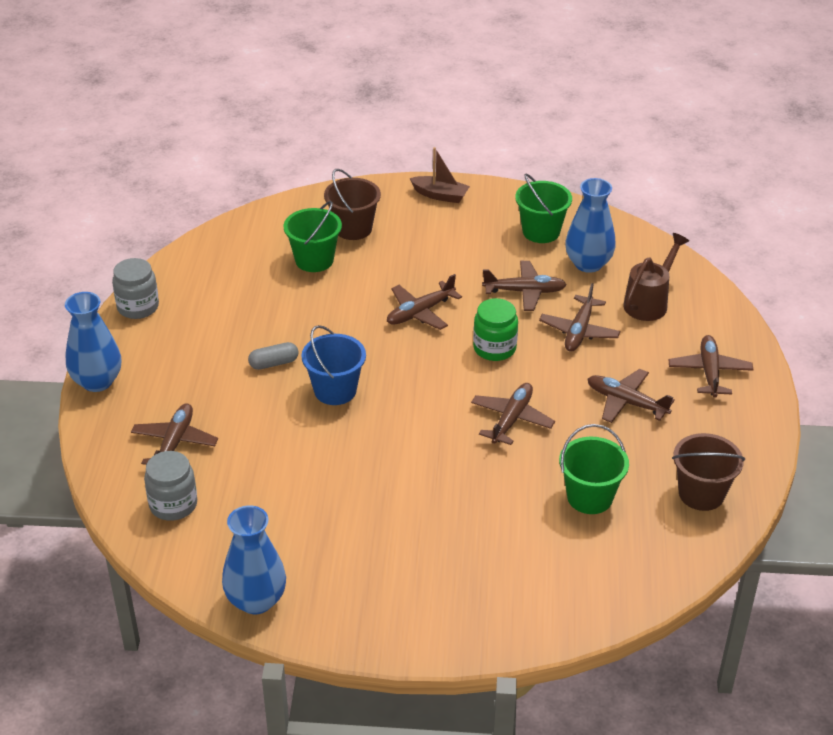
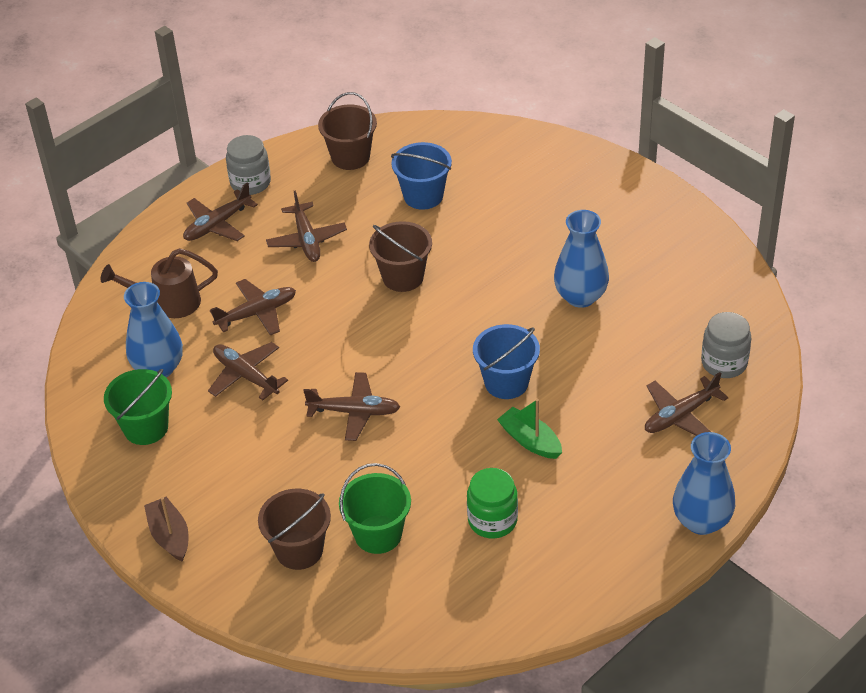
camera: 135 degrees left, 5 degrees up
grey jar [112,258,159,319] -> grey jar moved to [226,135,271,195]
blue vase [222,505,286,614] -> blue vase moved to [554,210,609,308]
grey capsule [248,342,299,370] -> green boat [497,399,562,459]
brown plane [471,383,555,445] -> brown bucket [369,221,432,292]
green jar [473,298,518,361] -> green jar moved to [467,468,518,539]
green bucket [559,424,629,514] -> blue bucket [391,142,452,210]

